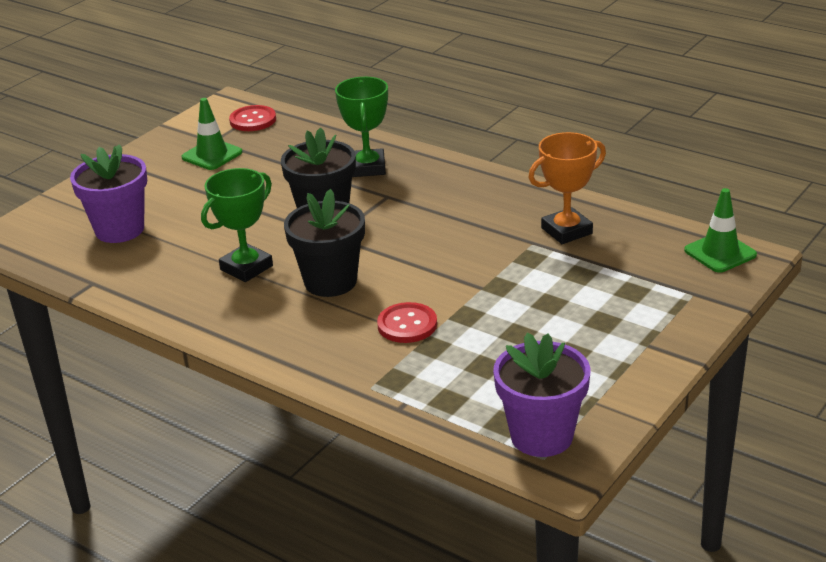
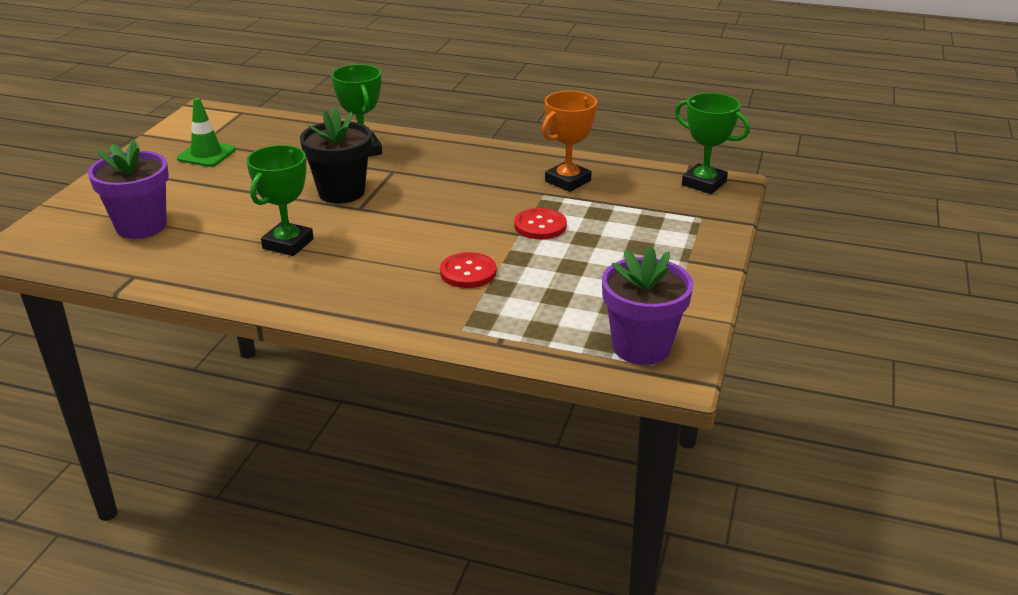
camera: 20 degrees left, 0 degrees up
red button [229,105,276,131] -> red button moved to [514,208,567,239]
black flower pot [284,189,365,297] -> none
green traffic cone [684,188,757,273] -> green trophy [675,93,750,194]

